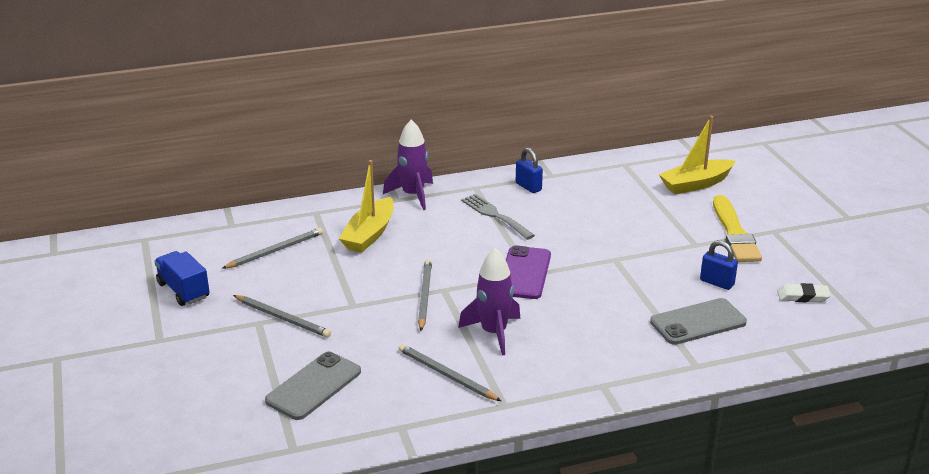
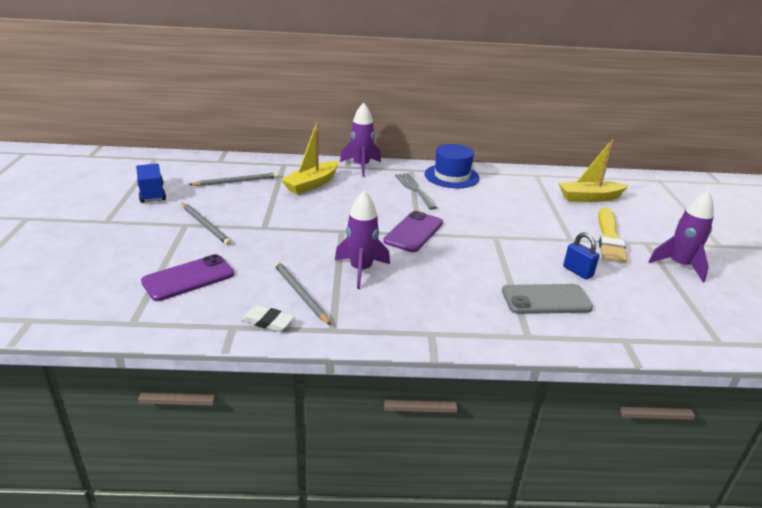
camera: 15 degrees right, 0 degrees up
grey phone [265,352,361,420] -> purple phone [141,254,234,301]
grey pencil [418,259,432,331] -> none
blue padlock [516,148,543,193] -> blue hat [425,144,480,188]
white eraser [777,283,831,302] -> white eraser moved to [241,305,294,332]
none -> purple rocket [648,191,714,282]

